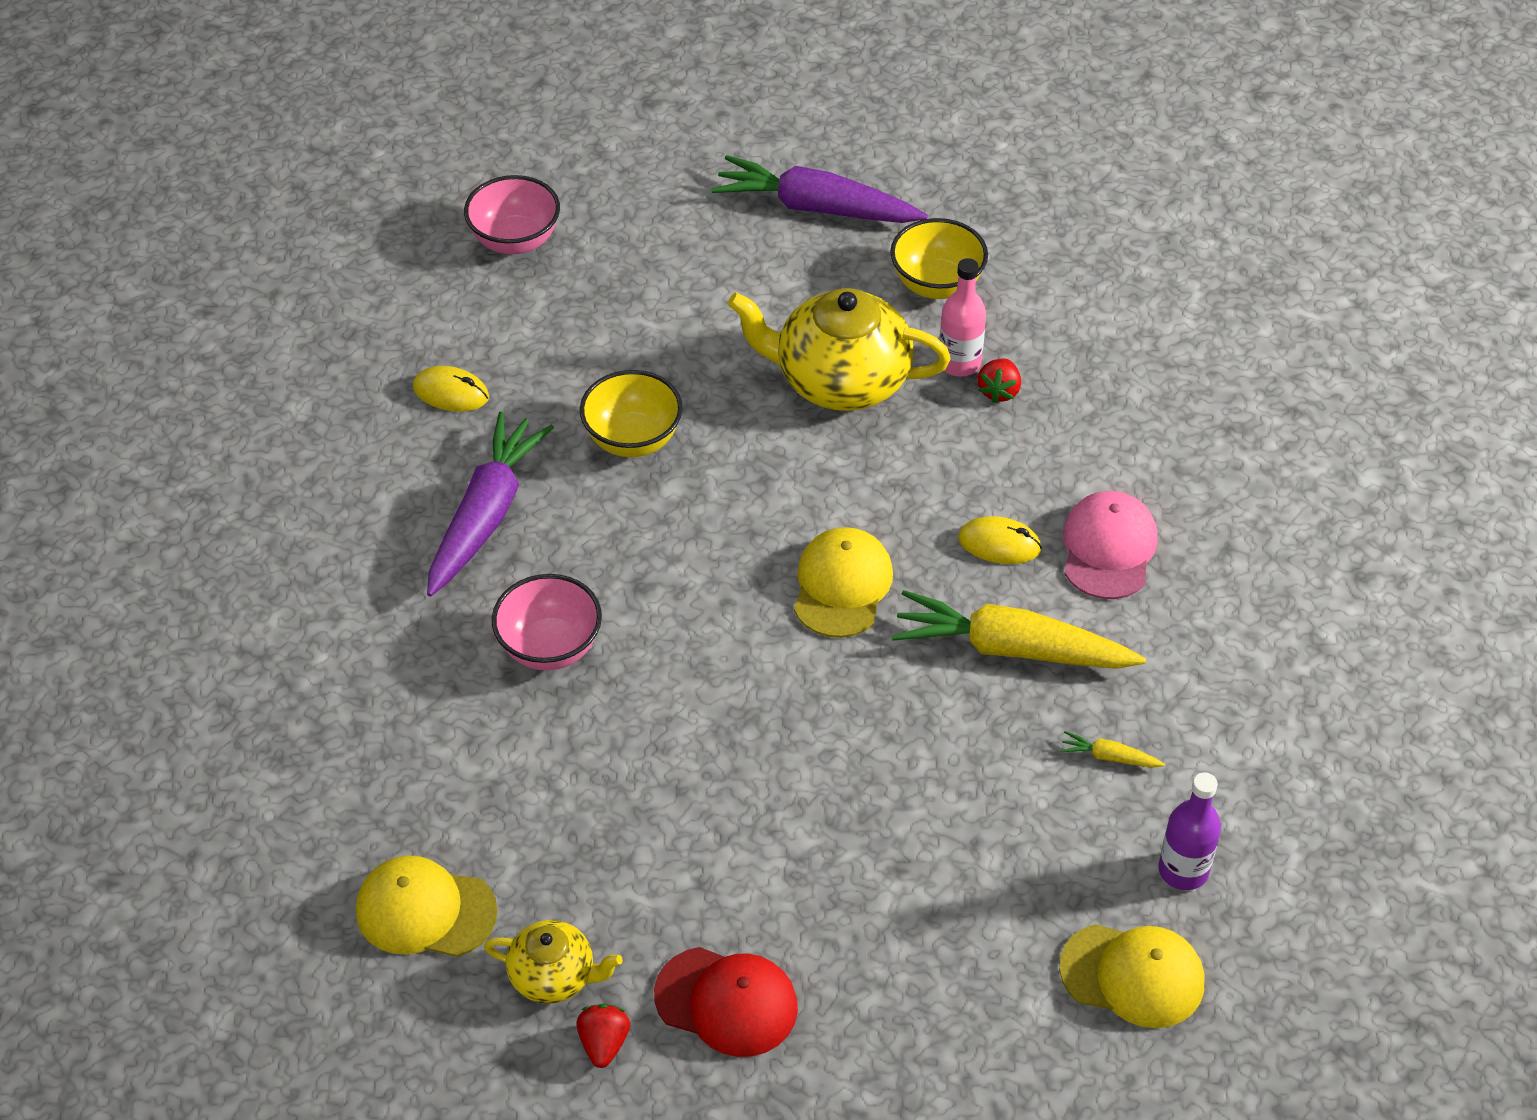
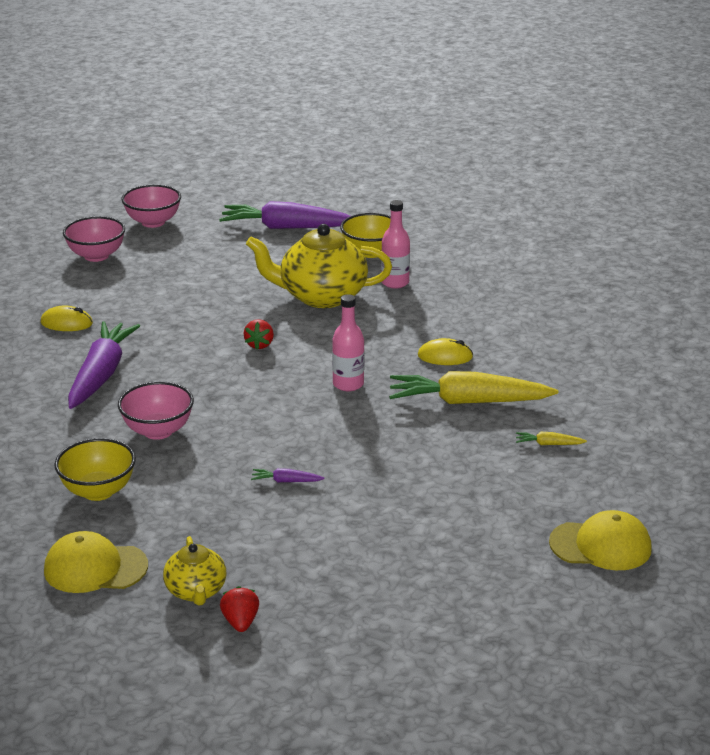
camera: 10 degrees left, 20 degrees down
yellow teapot [484,920,623,1004] -> yellow teapot turned 75 degrees clockwise [163,536,226,606]
yellow bowl [580,370,683,457] -> yellow bowl moved to [54,438,136,501]
red cap [654,947,798,1057] -> none
yellow cap [794,527,893,638] -> pink bottle [332,294,364,391]
red strawberry [977,358,1021,404] -> red strawberry moved to [243,319,274,350]
pink cap [1063,491,1157,599] -> none
purple bottle [1159,772,1221,890] -> none
none -> pink bowl [122,184,181,228]
none -> purple carrot [251,468,325,482]

